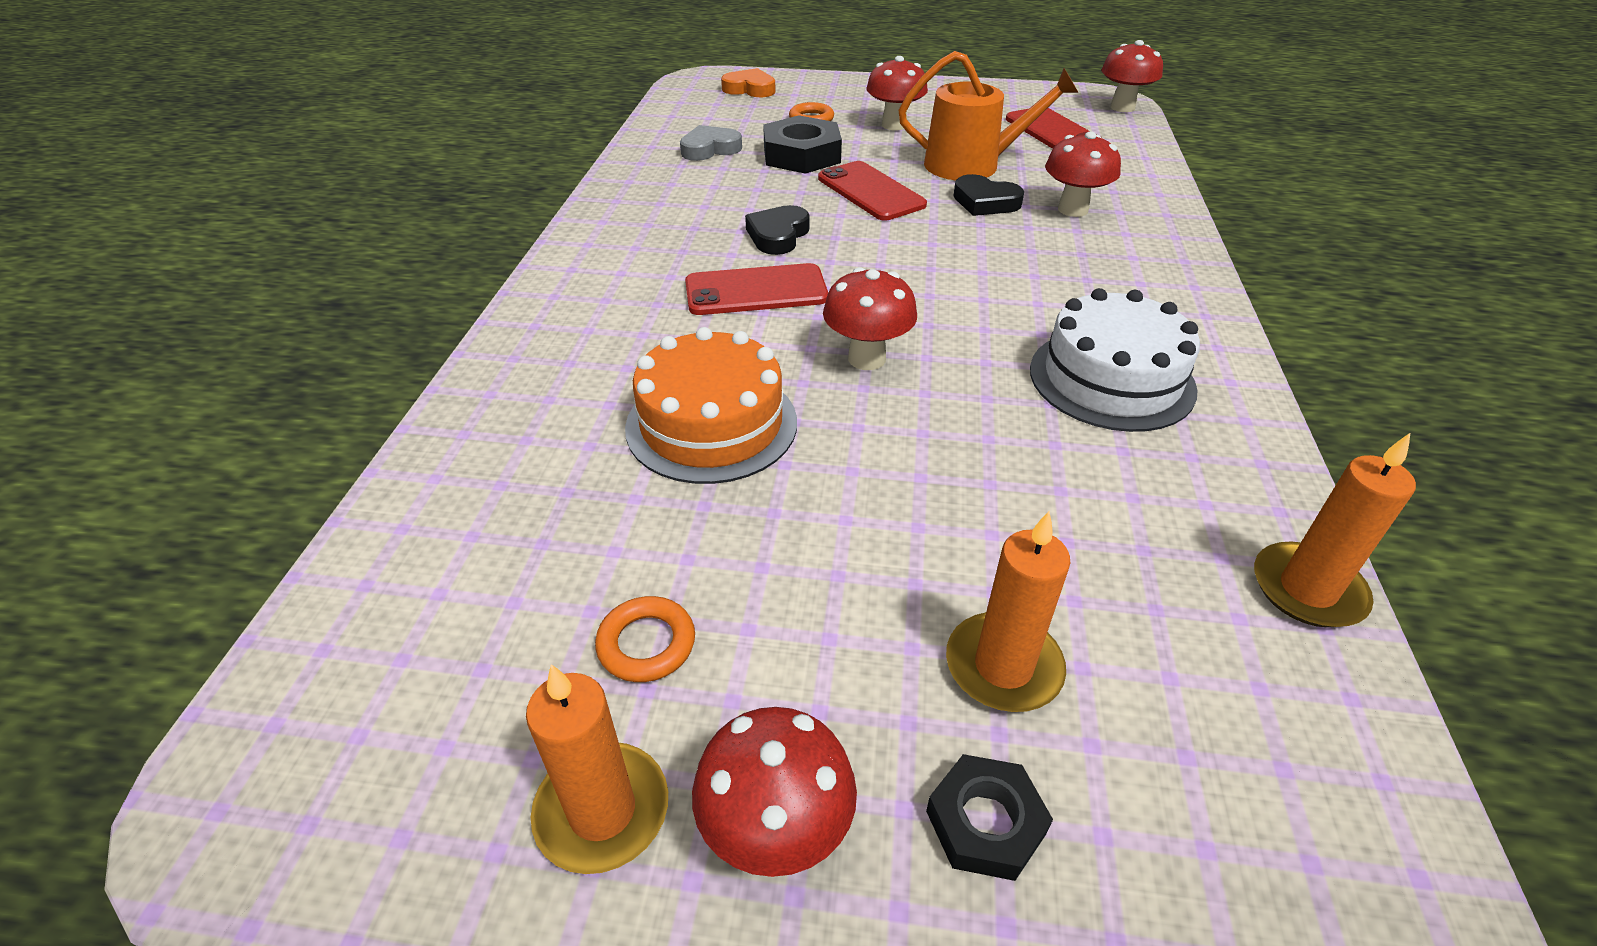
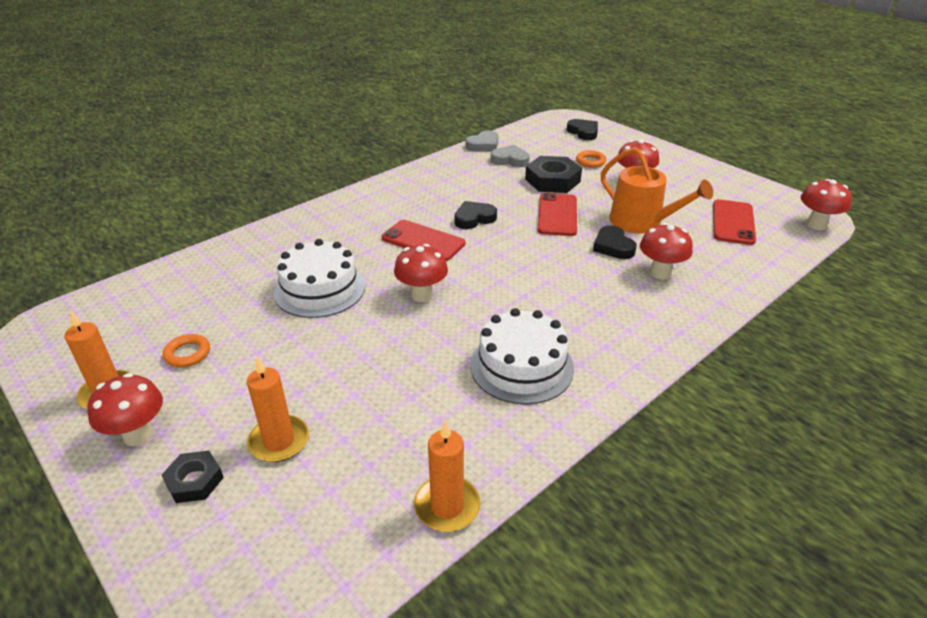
camera: 40 degrees right, 5 degrees down
orange cake [625,327,797,484] -> white cake [274,239,365,318]
orange heart [721,68,776,97] -> black heart [567,119,598,140]
none -> grey heart [465,130,498,151]

